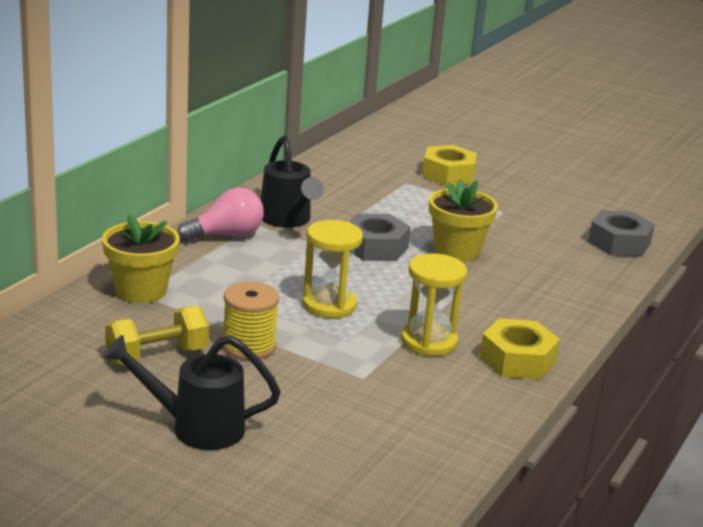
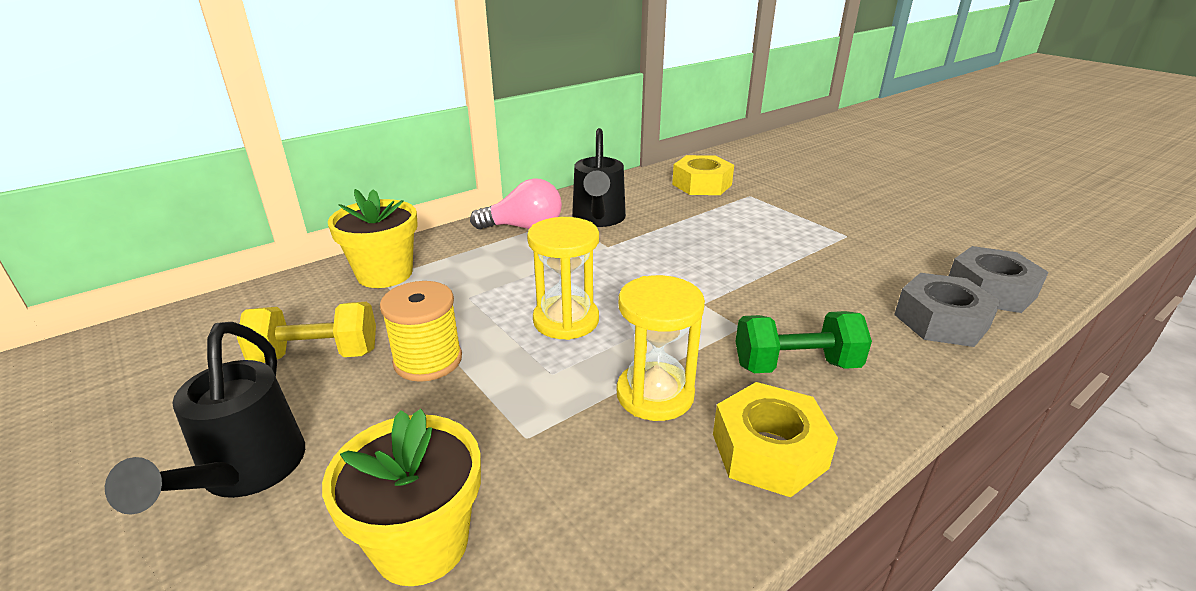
camera: 25 degrees right, 5 degrees up
black watering can [103,335,281,450] -> black watering can turned 120 degrees counterclockwise [105,322,305,515]
grey nut [349,213,411,261] -> grey nut moved to [894,273,1001,347]
yellow nut [422,145,477,186] -> yellow nut moved to [672,155,734,195]
yellow flower pot [429,179,498,261] -> yellow flower pot moved to [322,409,481,586]
none -> green dumbbell [735,311,872,373]

